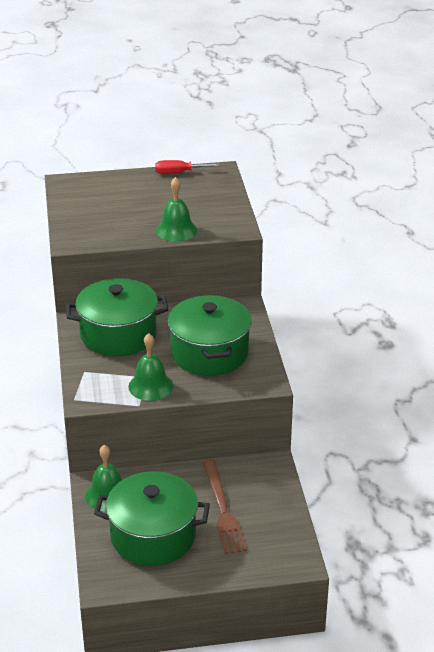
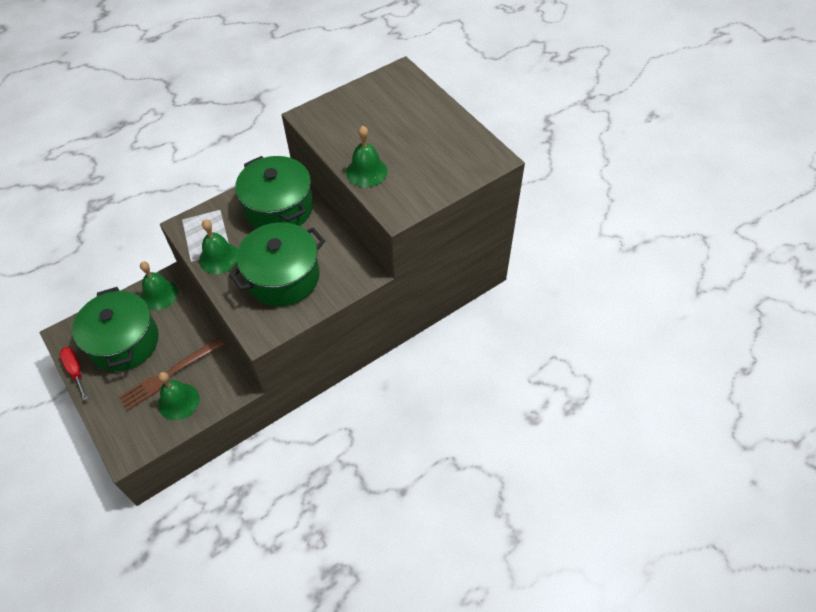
camera: 65 degrees right, 20 degrees up
red screwdriver [155,160,219,174] -> red screwdriver moved to [59,347,88,401]
none -> green bell [158,372,200,421]

